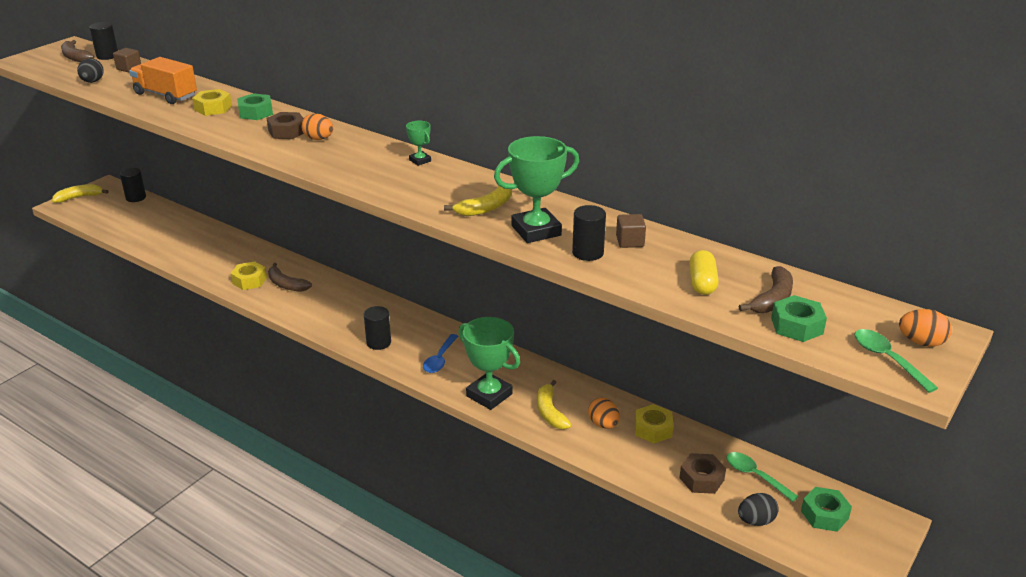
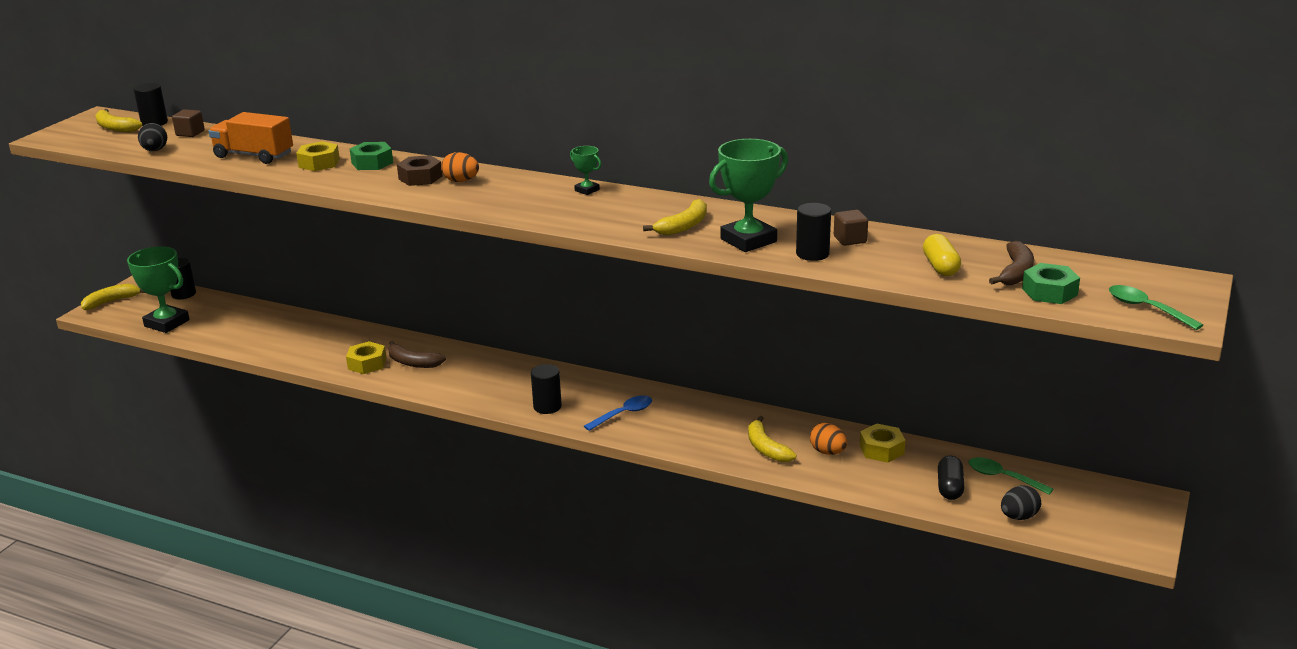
camera: 10 degrees left, 5 degrees down
brown banana [61,40,94,62] -> yellow banana [95,109,142,132]
blue spoon [423,334,459,373] -> blue spoon turned 135 degrees counterclockwise [584,395,652,431]
green trophy [458,317,520,410] -> green trophy moved to [127,246,190,333]
brown nut [679,453,726,494] -> black capsule [938,456,965,500]
green nut [801,487,852,532] -> none
orange egg [899,309,952,347] -> none

